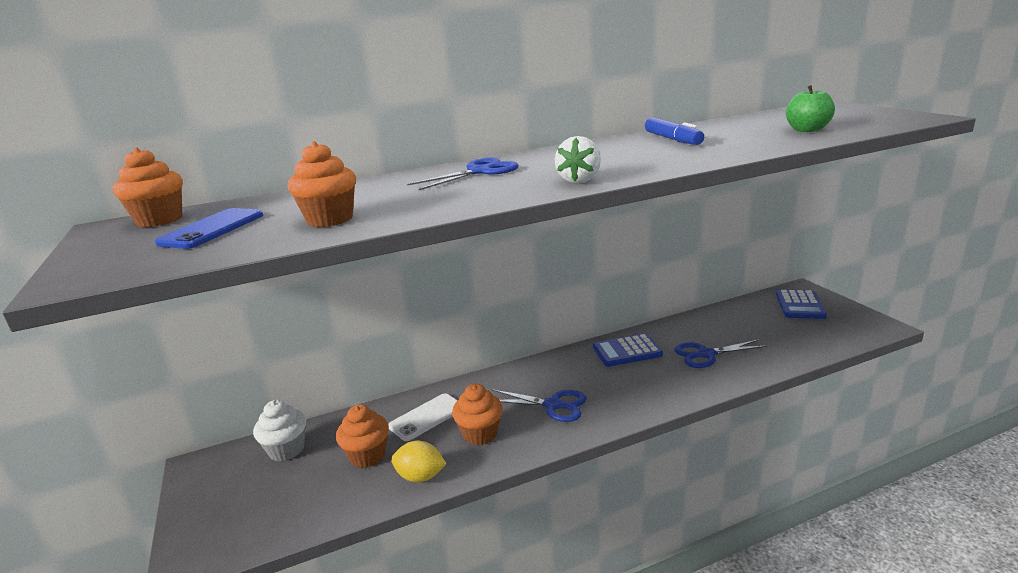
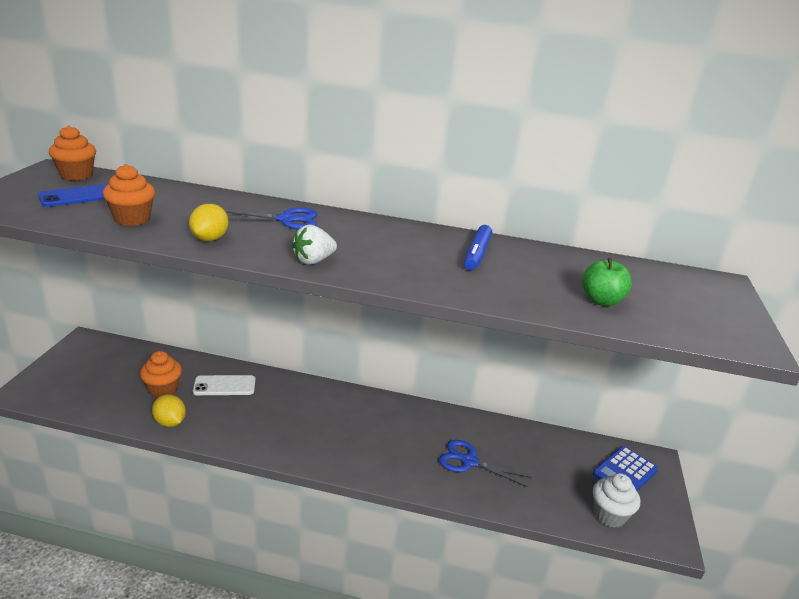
camera: 30 degrees right, 5 degrees up
white cupcake [253,400,306,462] -> white cupcake moved to [593,473,640,528]
orange cupcake [452,384,503,445] -> none
blue scissors [492,390,587,422] -> none
blue calculator [593,333,663,367] -> none
none -> yellow lemon [189,204,229,241]

